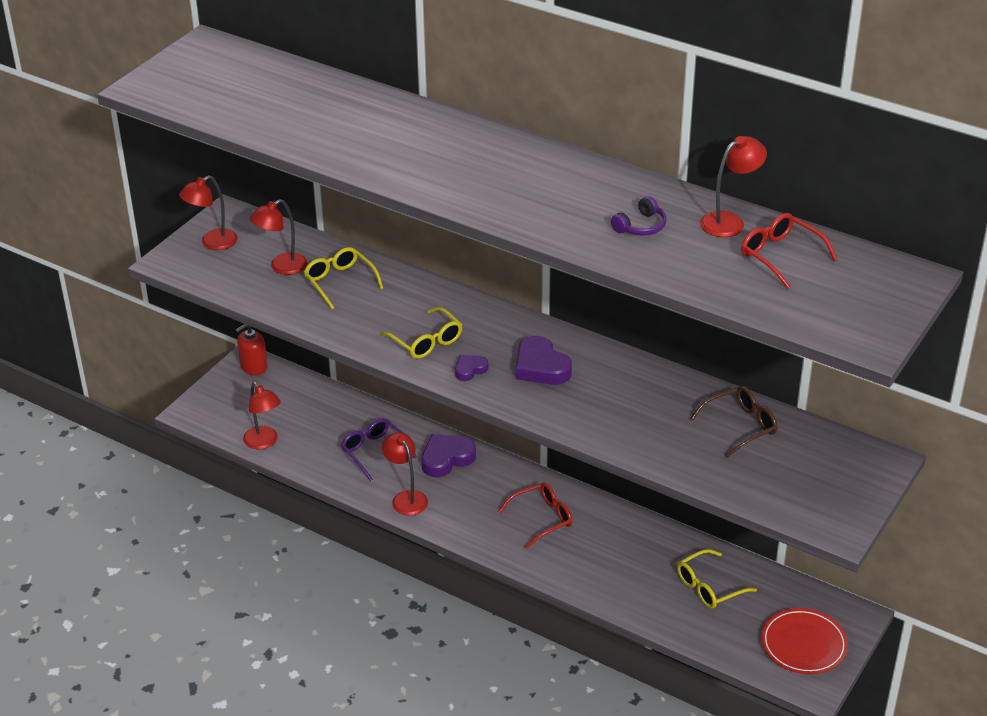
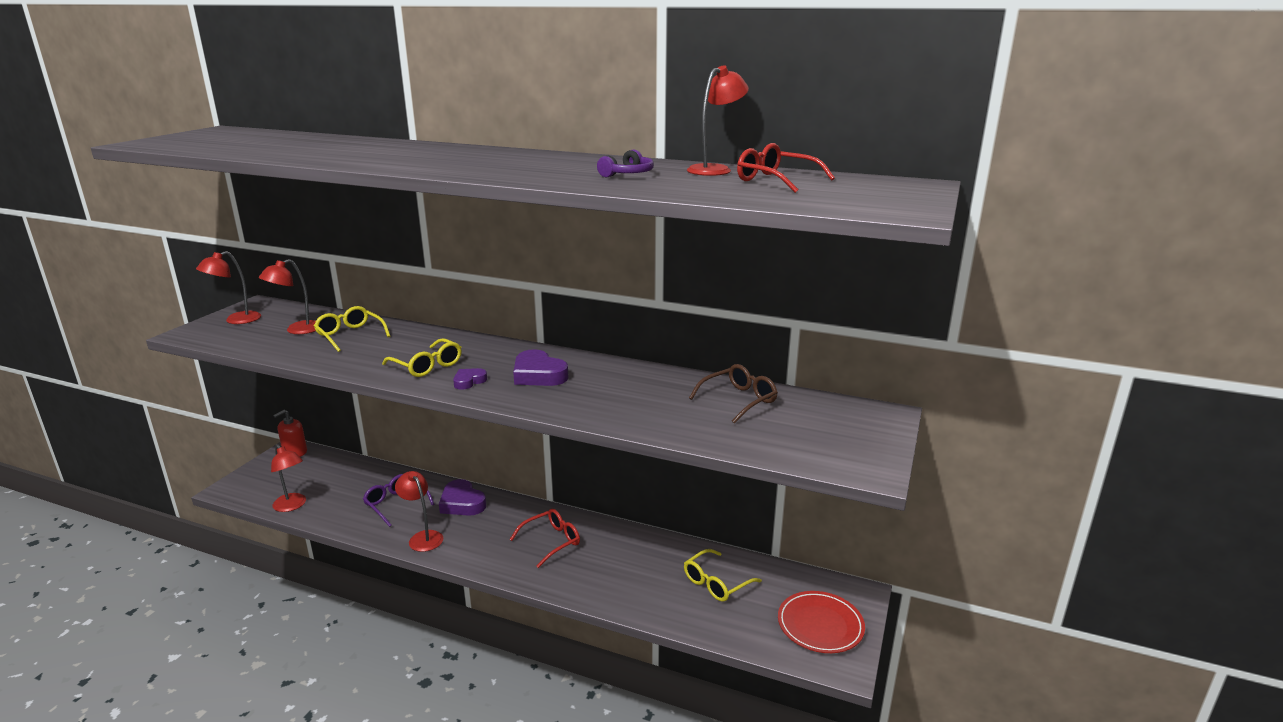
camera: 10 degrees left, 15 degrees down
purple heart [421,434,476,477] -> purple heart turned 90 degrees counterclockwise [439,479,486,516]

